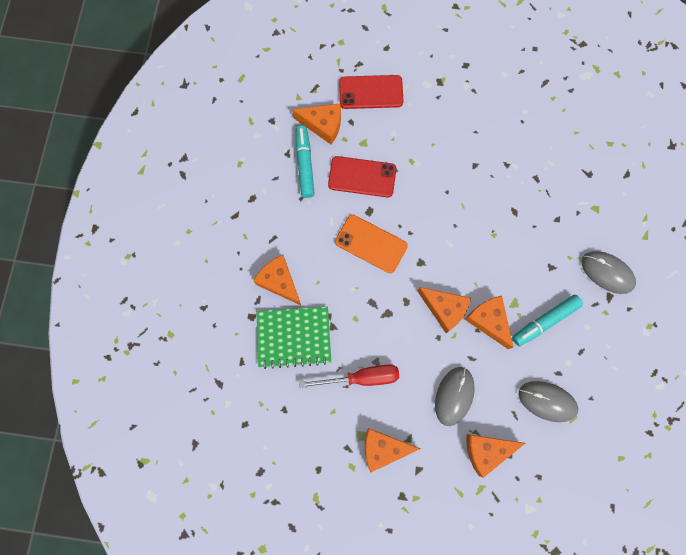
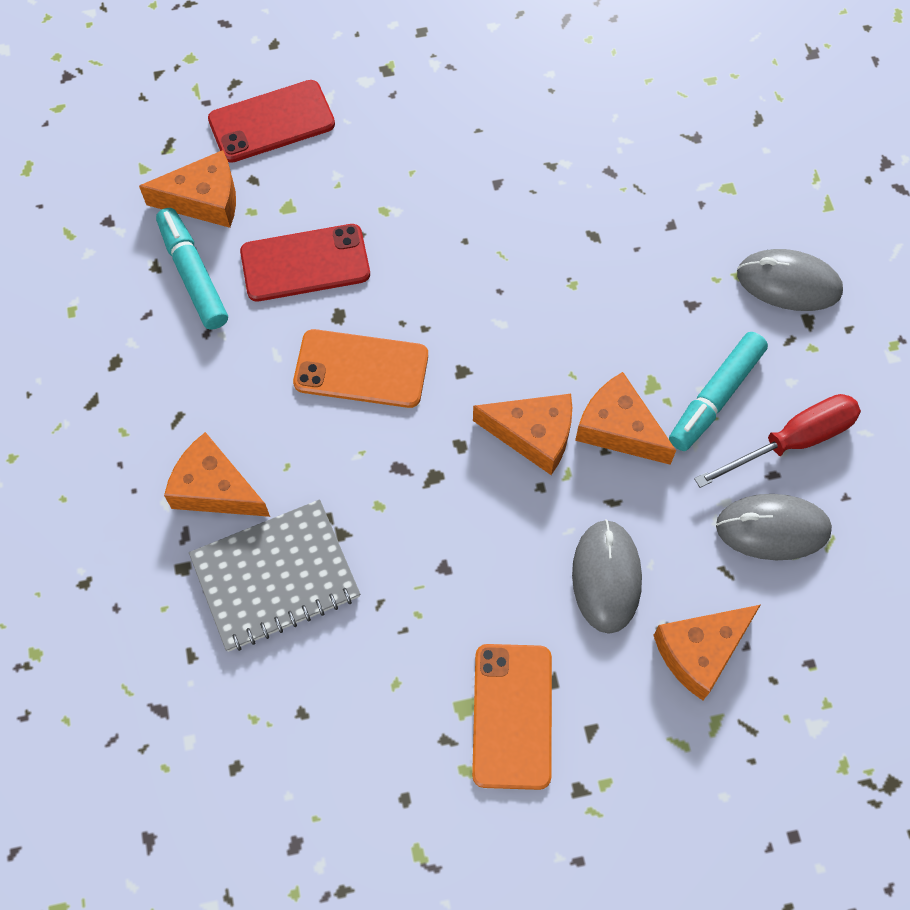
camera: 20 degrees left, 10 degrees down
green notebook [257,307,331,369] -> grey notebook [189,499,360,652]
red screwdriver [299,365,399,388] -> red screwdriver moved to [694,394,861,488]
orange cheese [365,428,420,473] -> orange phone [472,644,552,790]

